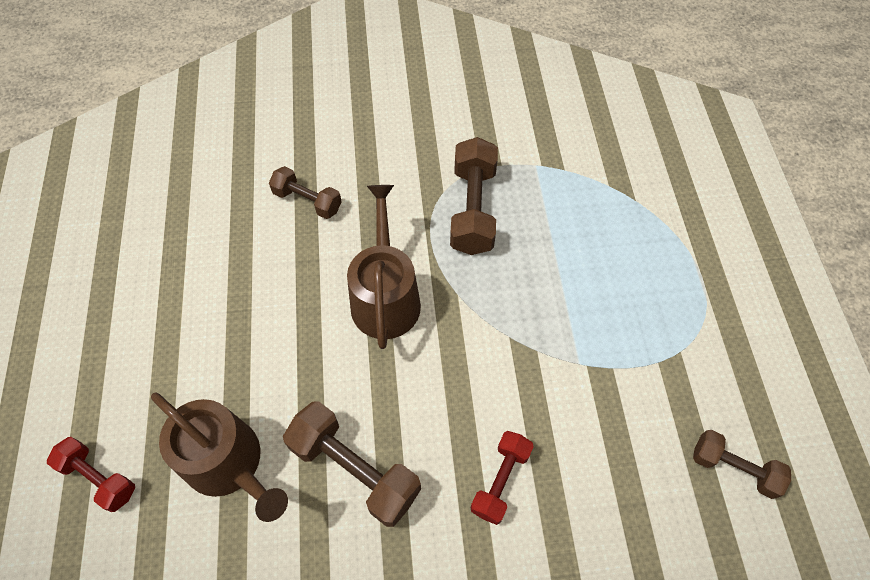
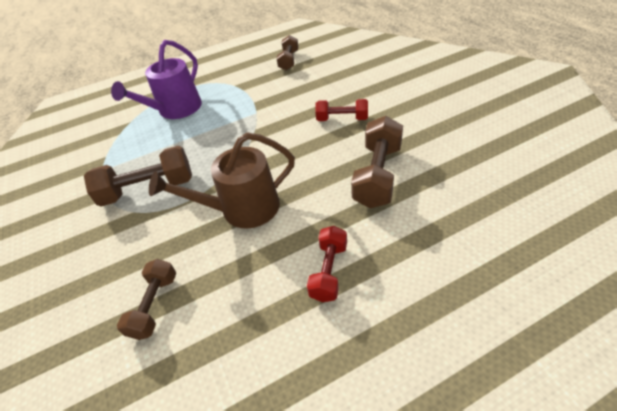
camera: 105 degrees left, 15 degrees down
red dumbbell [47,437,135,512] -> red dumbbell moved to [307,226,347,302]
brown watering can [151,392,288,522] -> none
none -> purple watering can [111,40,202,119]

